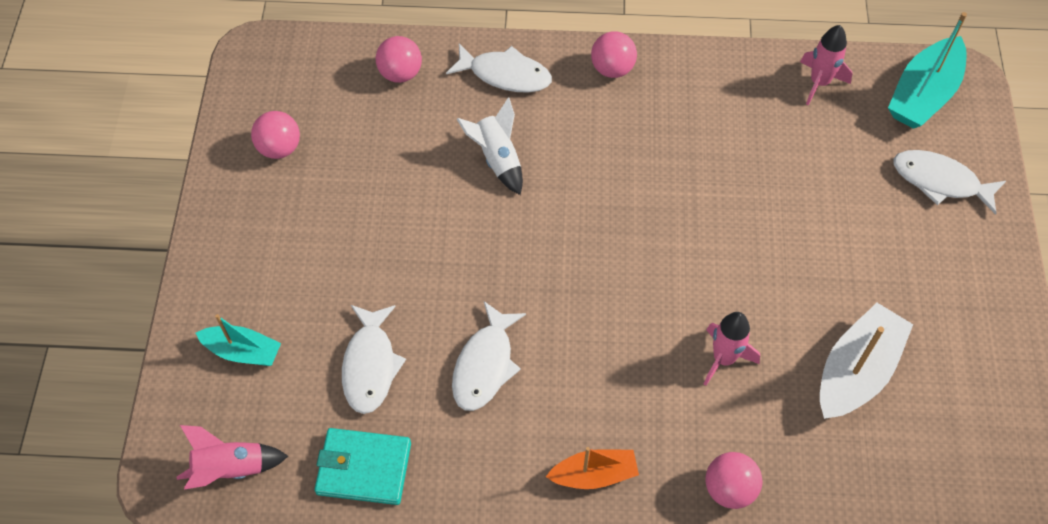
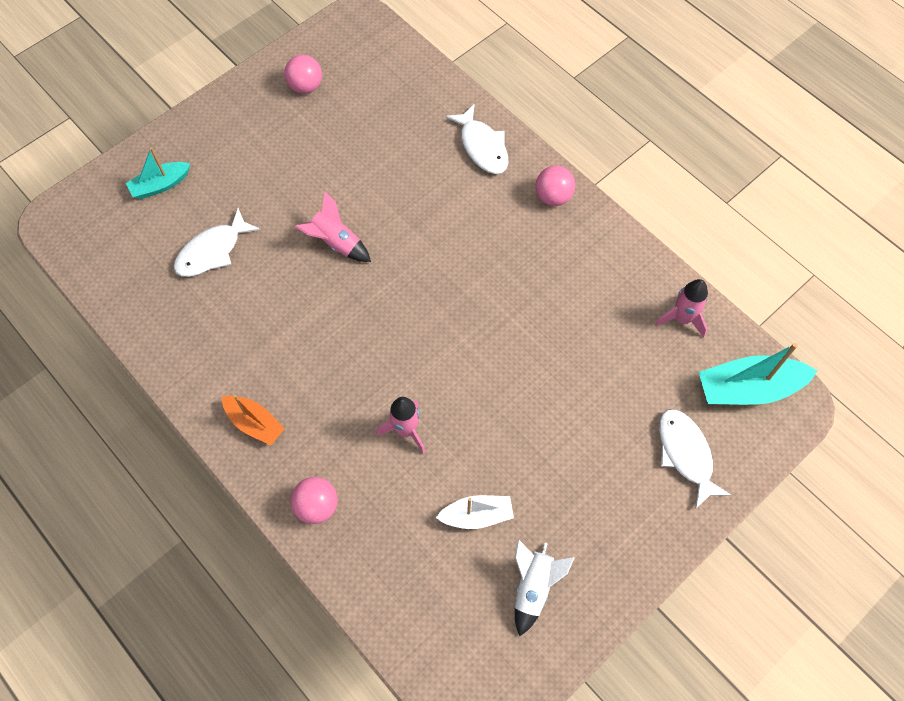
camera: 45 degrees right, 5 degrees up
pink rocket [177,425,288,489] -> pink rocket moved to [295,191,371,262]
turquoise boat [196,314,281,366] -> turquoise boat turned 90 degrees clockwise [126,147,190,199]
turquoise wallet [315,428,411,505] -> none
pink ball [376,36,422,83] -> none
white fish [452,301,526,411] -> none
white rocket [457,97,523,195] -> white rocket moved to [515,539,575,636]
white boat [820,303,913,419] -> white boat [436,495,514,529], size x0.62

